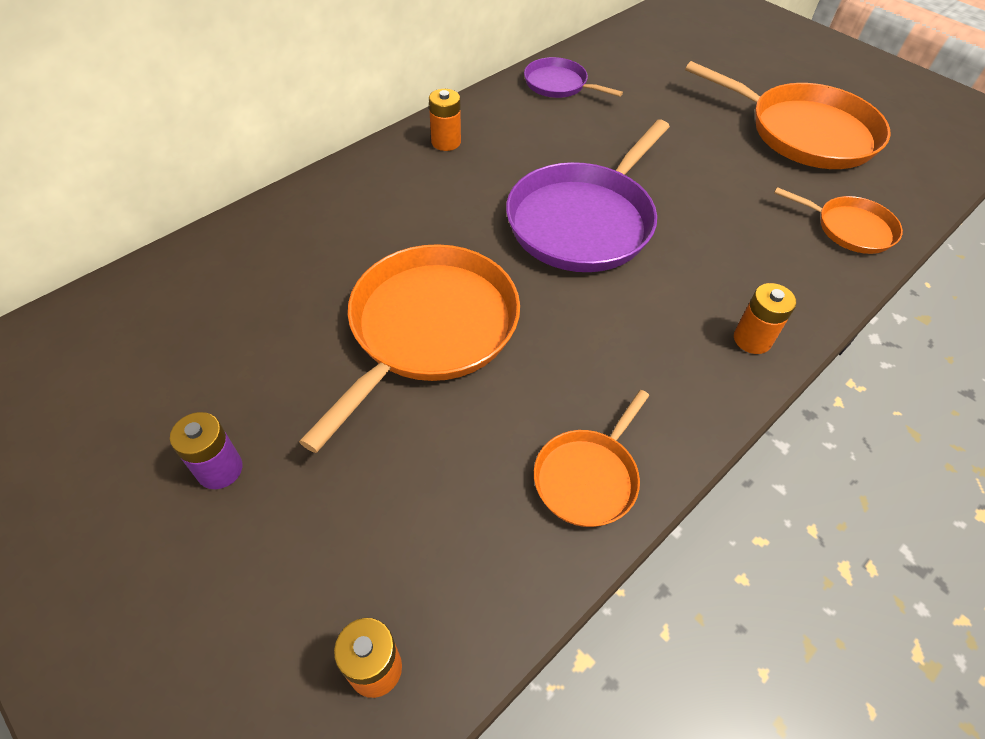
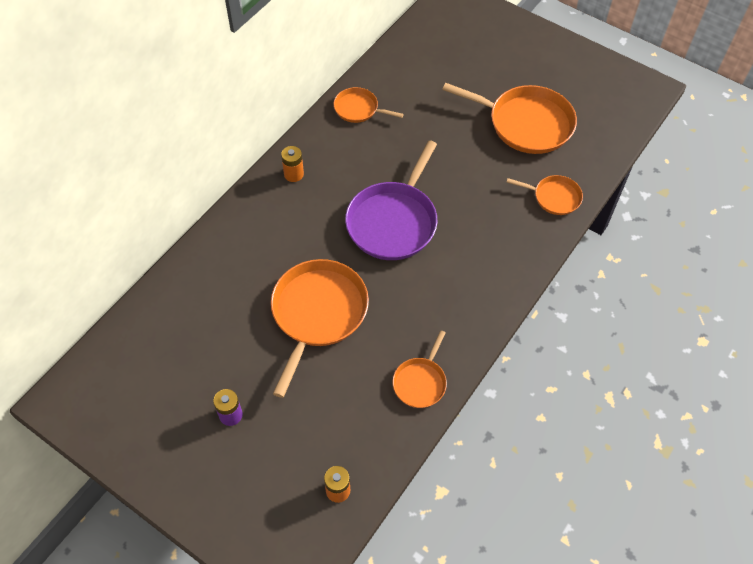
camera: 10 degrees left, 5 degrees up
purple pan [524,57,623,98] -> orange pan [334,87,404,123]
orange battery [734,283,796,354] -> none

